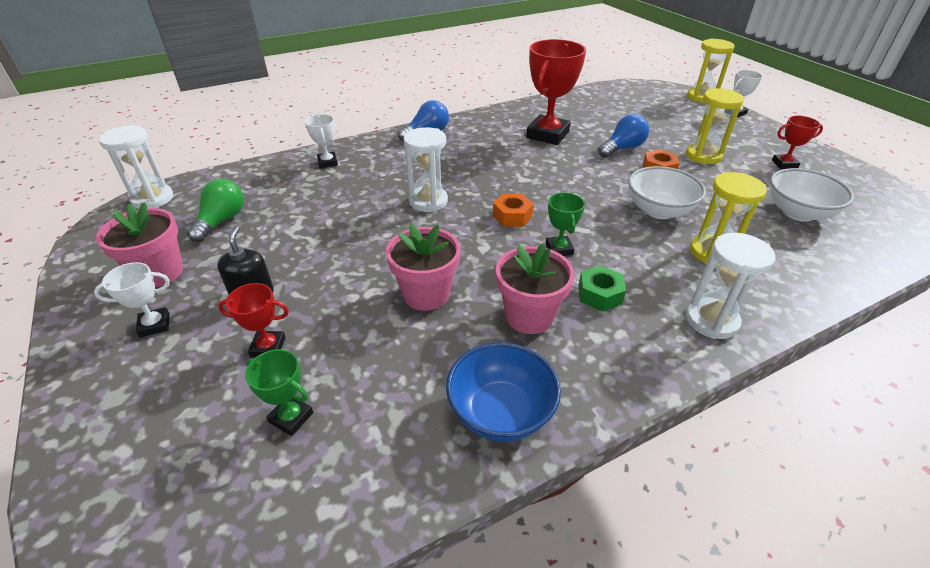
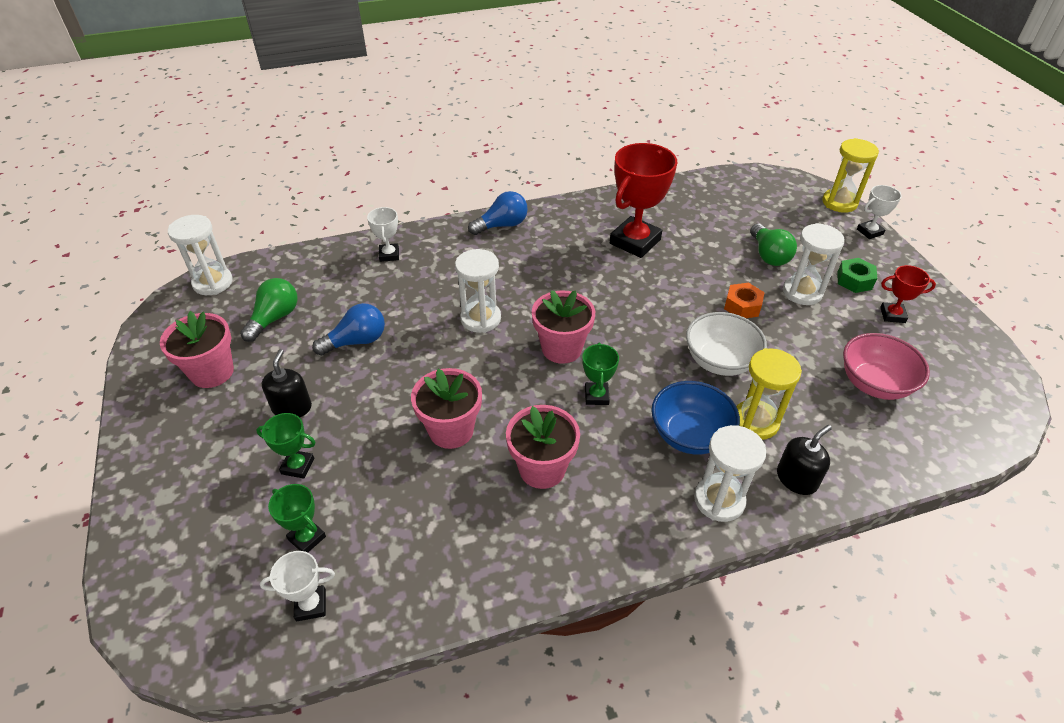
camera: 10 degrees right, 5 degrees up
white trophy [94,262,170,337] -> white trophy moved to [260,551,335,622]
red trophy [218,283,289,358] -> green trophy [256,413,316,479]
blue bowl [446,342,561,442] -> blue bowl moved to [651,381,740,455]
orange nut [493,194,534,227] -> pink flower pot [532,290,595,364]
green nut [578,266,626,312] -> green nut moved to [837,258,877,293]
blue light bulb [598,114,649,158] -> blue light bulb moved to [312,303,385,356]
yellow hourglass [686,88,744,164] -> white hourglass [783,223,845,305]
white bowl [770,168,854,222] -> pink bowl [843,333,930,400]
none -> green light bulb [750,223,797,266]
none -> black soap dispenser [777,425,832,495]

